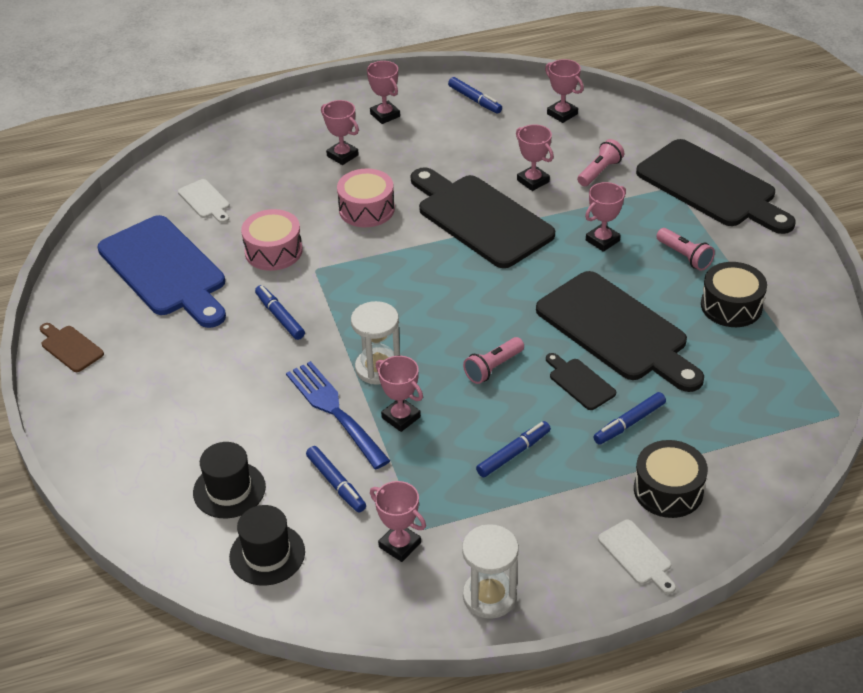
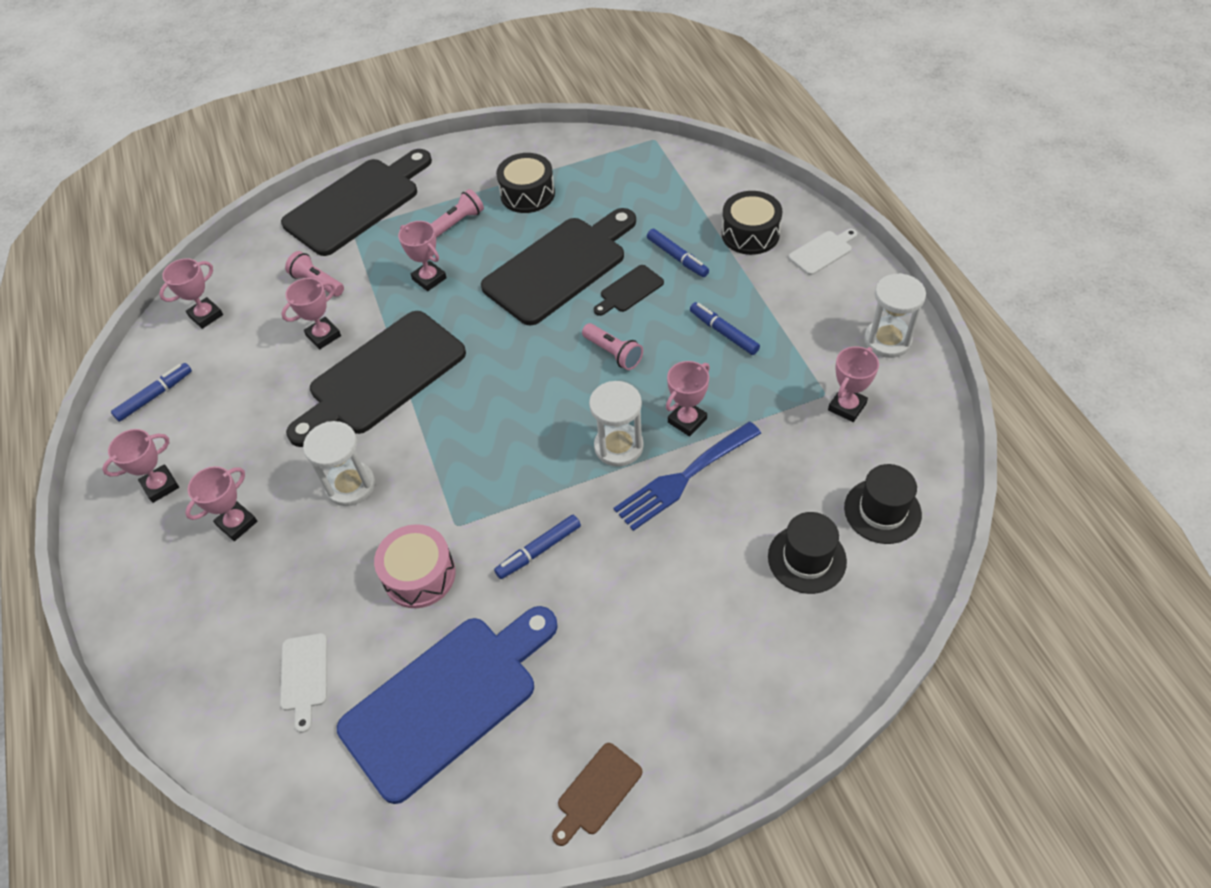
camera: 90 degrees left, 10 degrees up
white cutting board [178,179,230,223] -> white cutting board turned 120 degrees clockwise [280,633,327,733]
blue marker [306,446,366,513] -> none
pink drum [337,169,395,227] -> white hourglass [303,421,375,506]

